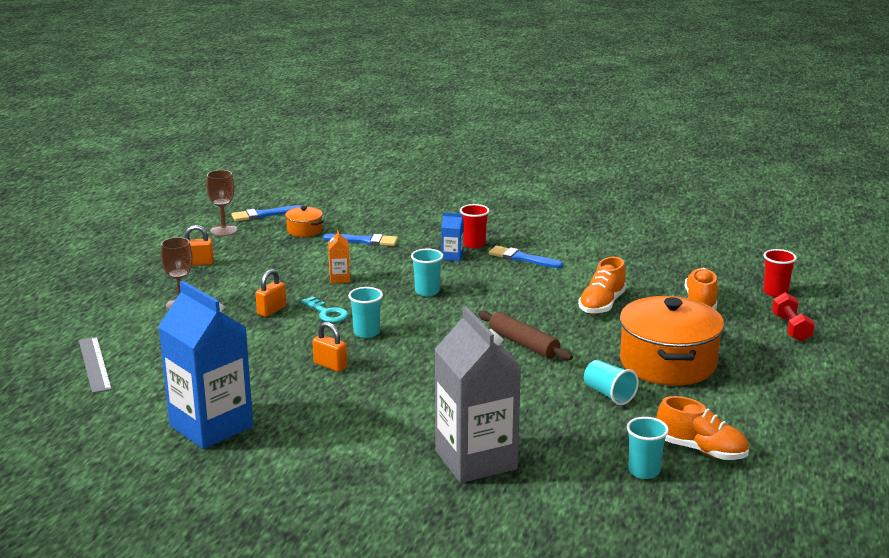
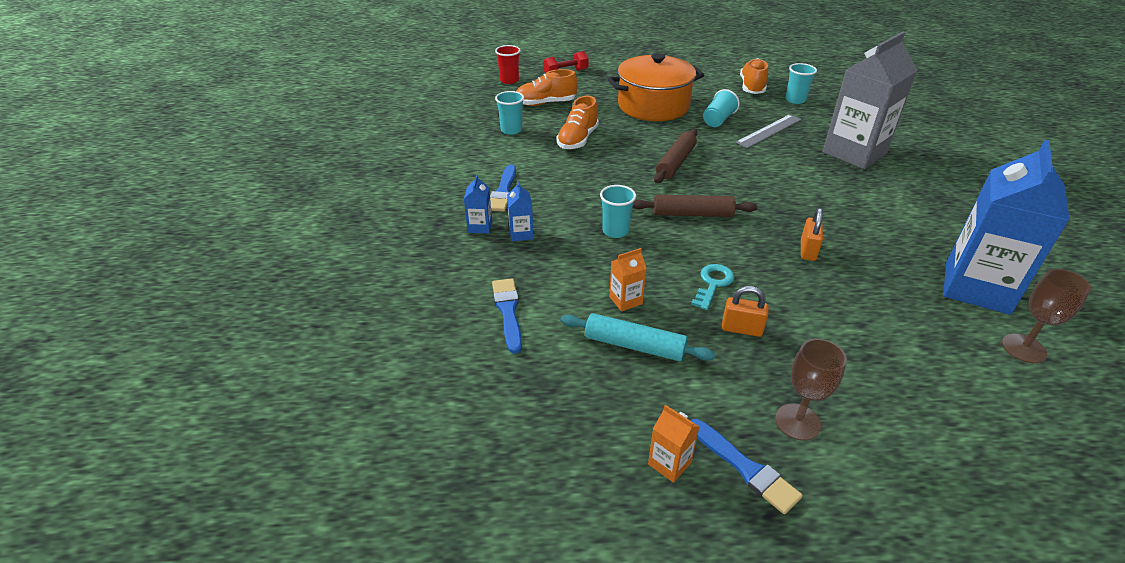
camera: 110 degrees left, 15 degrees up
grey ruler [79,337,112,393] -> grey ruler moved to [736,114,802,148]
orange padlock [185,225,214,266] -> orange carton [648,405,699,483]
brown goblet [206,170,238,236] -> brown goblet moved to [1002,269,1091,363]
blue brush [232,205,301,221] -> blue brush moved to [691,419,803,514]
orange pot [285,206,324,237] -> none
turquoise cup [348,287,383,338] -> turquoise cup moved to [495,91,524,135]
red cup [460,204,490,248] -> blue carton [464,175,492,234]
orange shoe [578,257,626,314] -> orange shoe turned 105 degrees clockwise [556,96,599,149]
none -> turquoise rolling pin [560,313,715,361]
none -> brown rolling pin [633,195,758,217]

